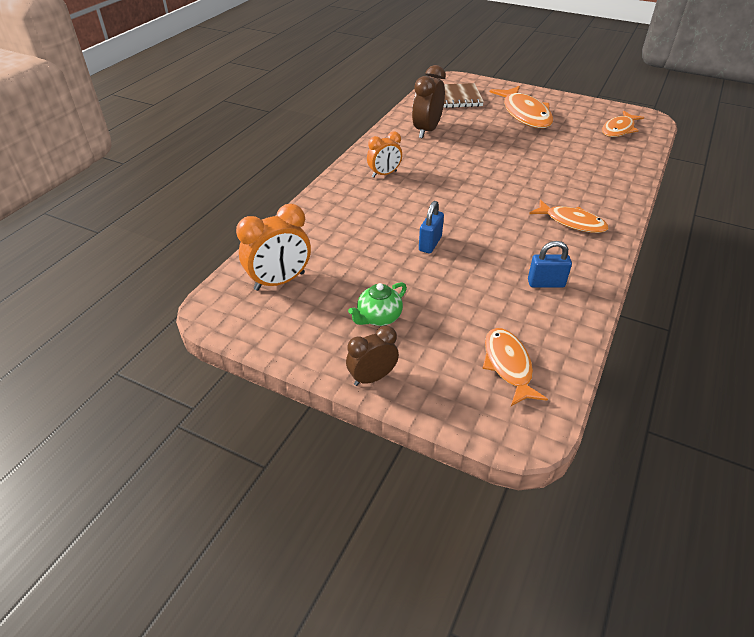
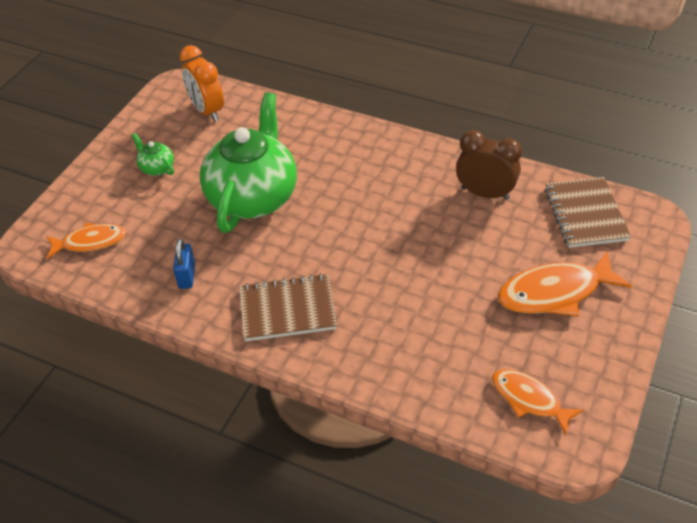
camera: 90 degrees right, 5 degrees up
brown clock [346,326,399,386] -> none
orange clock [367,131,402,178] -> none
blue padlock [419,201,444,254] -> green teapot [200,92,297,233]
orange fish [529,199,609,233] -> brown notebook [239,273,337,341]

